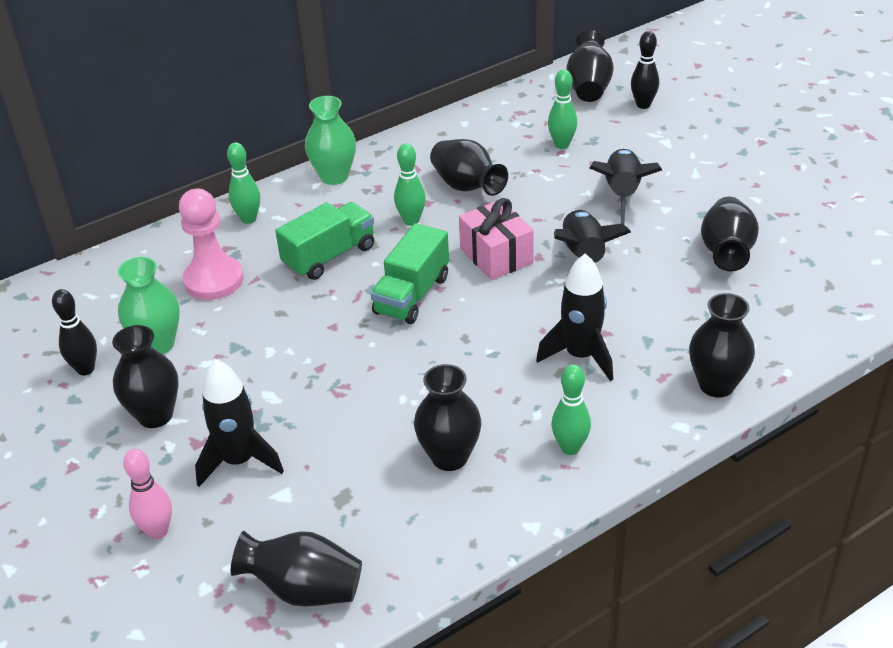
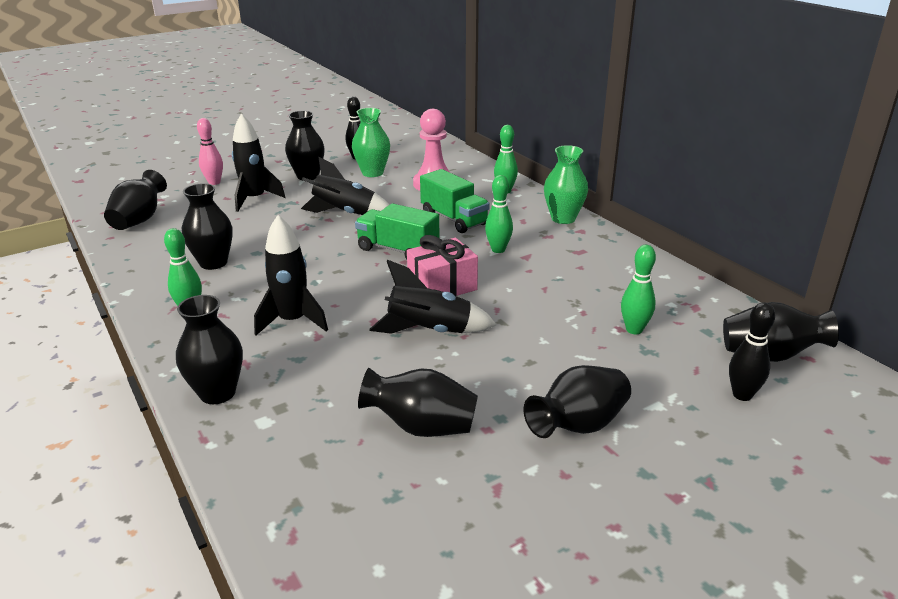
camera: 90 degrees right, 10 degrees down
black vase [430,139,508,196] -> black vase moved to [524,365,631,438]
black rocket [590,149,662,224] -> black rocket moved to [301,157,389,215]

